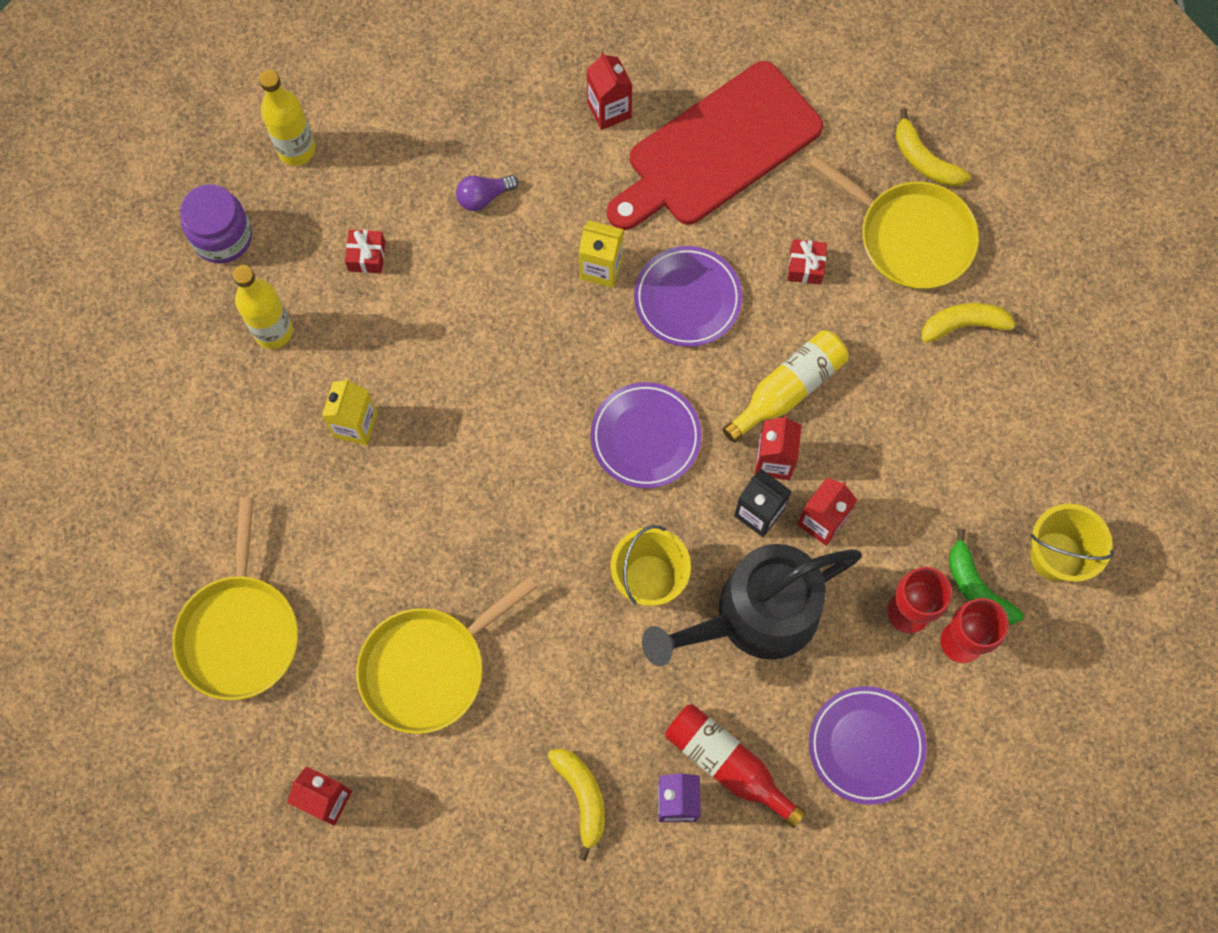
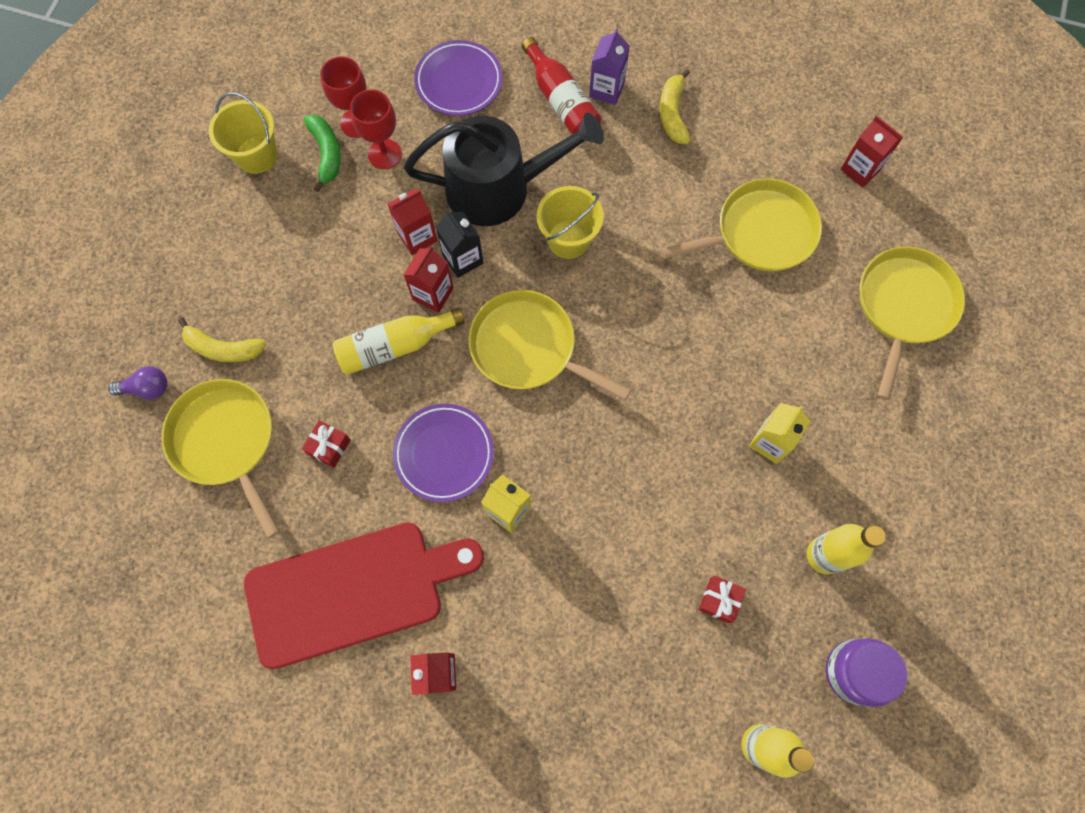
camera: 160 degrees left, 0 degrees up
purple light bulb [456,175,518,211] -> purple light bulb moved to [108,366,167,399]
purple plate [591,382,702,488] -> yellow pan [468,290,631,400]
yellow banana [896,108,971,187] -> none

